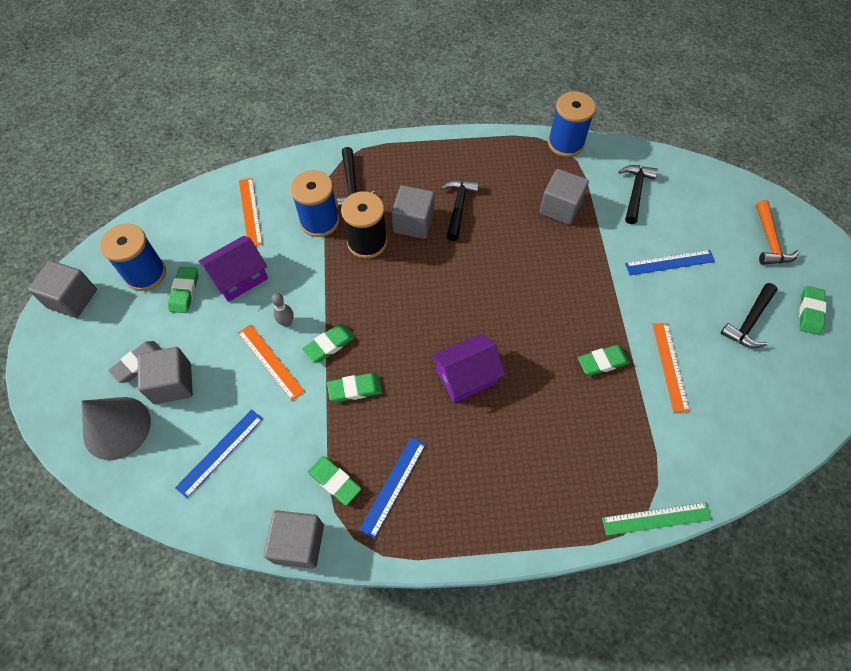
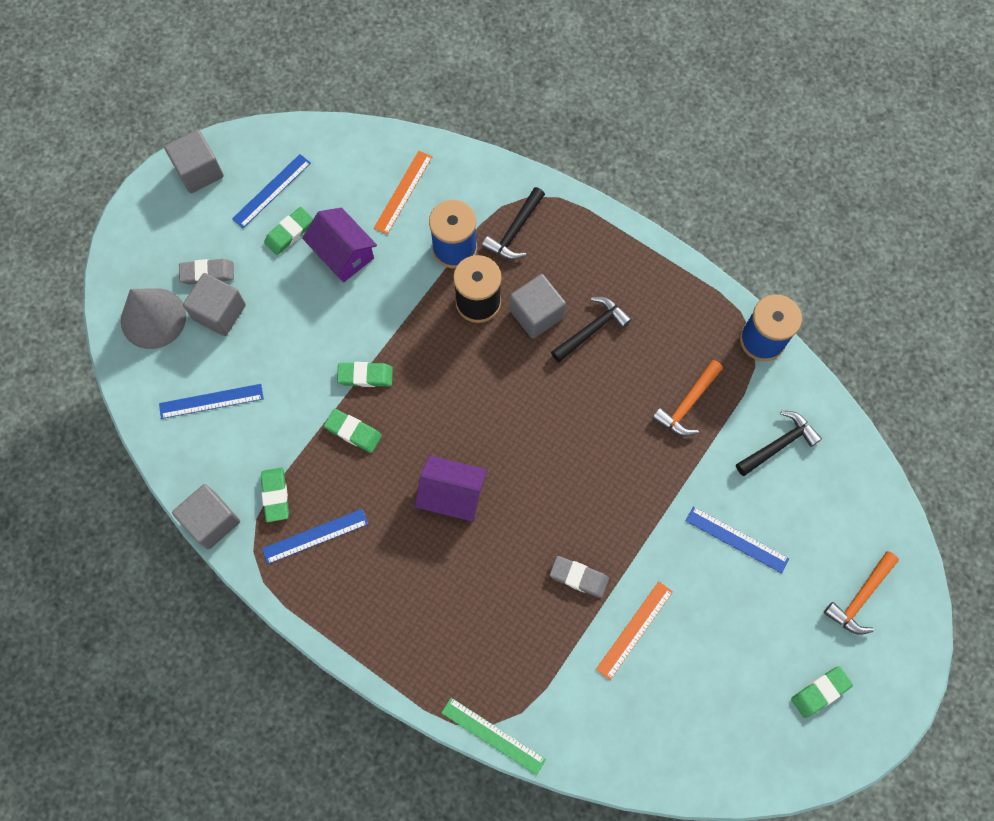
camera: 40 degrees right, 10 degrees up
blue spool [100,224,166,291] -> blue ruler [232,154,311,228]
purple house [198,236,268,302] -> purple house turned 45 degrees clockwise [302,207,377,282]
orange ruler [238,324,304,401] -> none
grey bowling pin [271,293,293,327] -> none
grey cube [539,169,589,225] -> orange hammer [652,360,723,436]
green eraser [578,345,630,376] -> grey eraser [550,556,609,598]
black hammer [720,283,777,348] -> none

